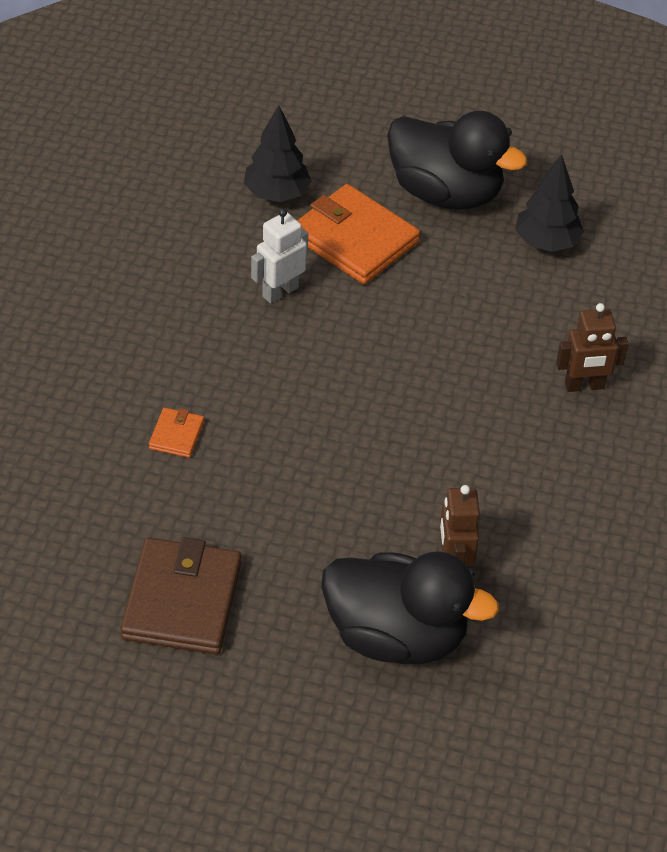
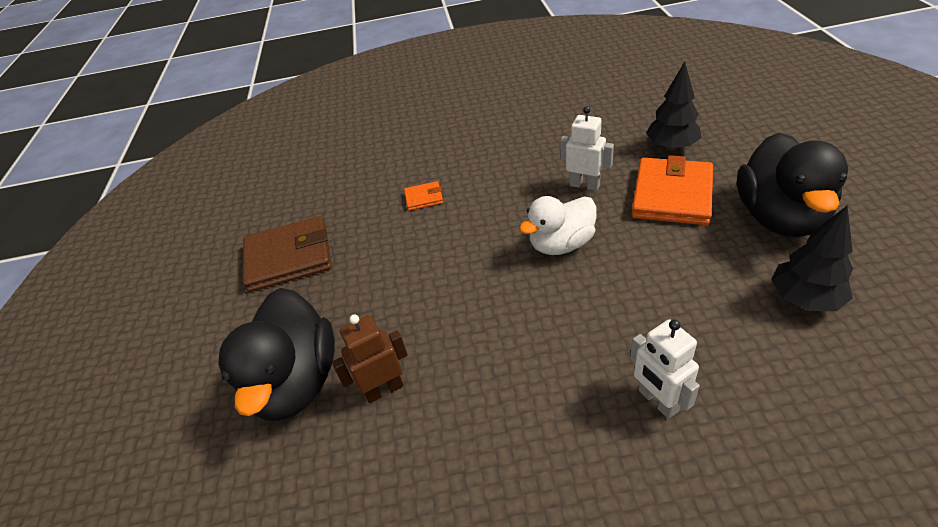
camera: 75 degrees right, 5 degrees down
brown robot [556,303,629,392] -> white robot [630,319,700,419]
none -> white duck [519,196,597,255]

